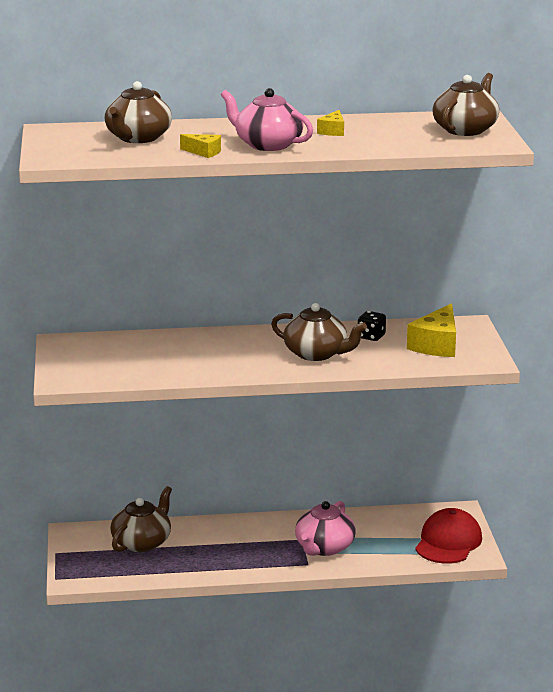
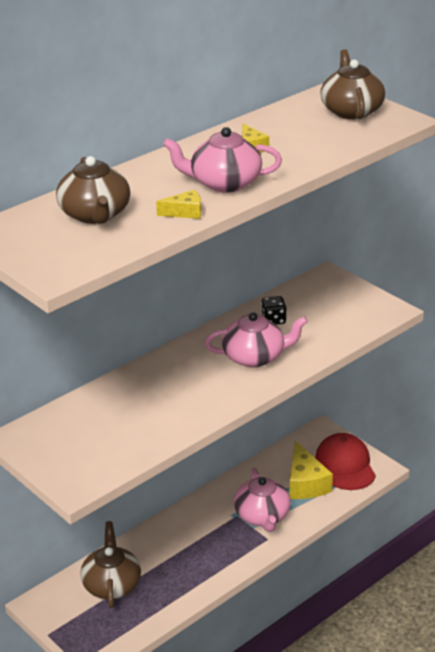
camera: 35 degrees left, 10 degrees up
brown teapot [271,303,367,361] -> pink teapot [205,312,308,367]
yellow cheese [407,303,456,357] -> yellow cheese moved to [290,441,333,499]

